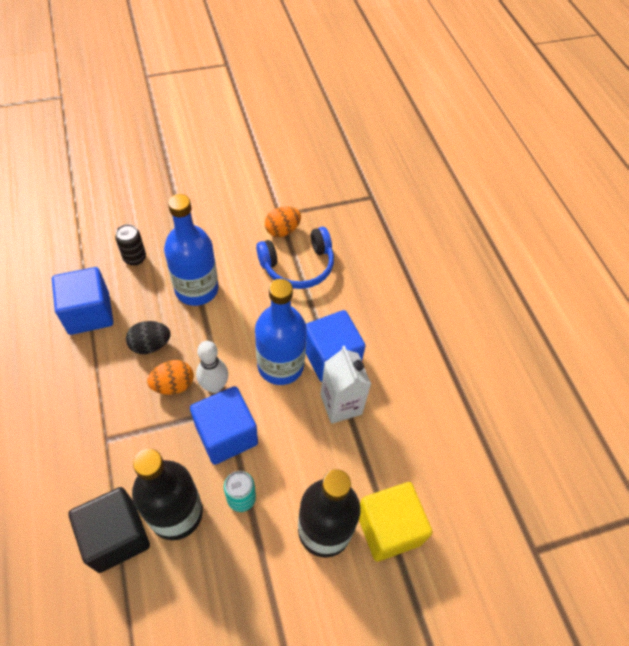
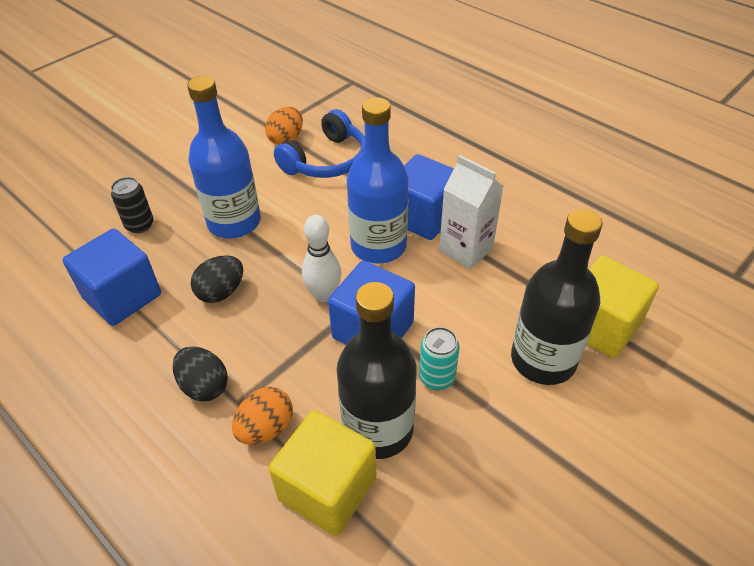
camera: 25 degrees left, 10 degrees down
black cube [68,487,150,573] -> yellow cube [269,410,377,536]
orange egg [147,360,194,395] -> orange egg moved to [232,387,293,445]
none -> black egg [173,346,228,402]

